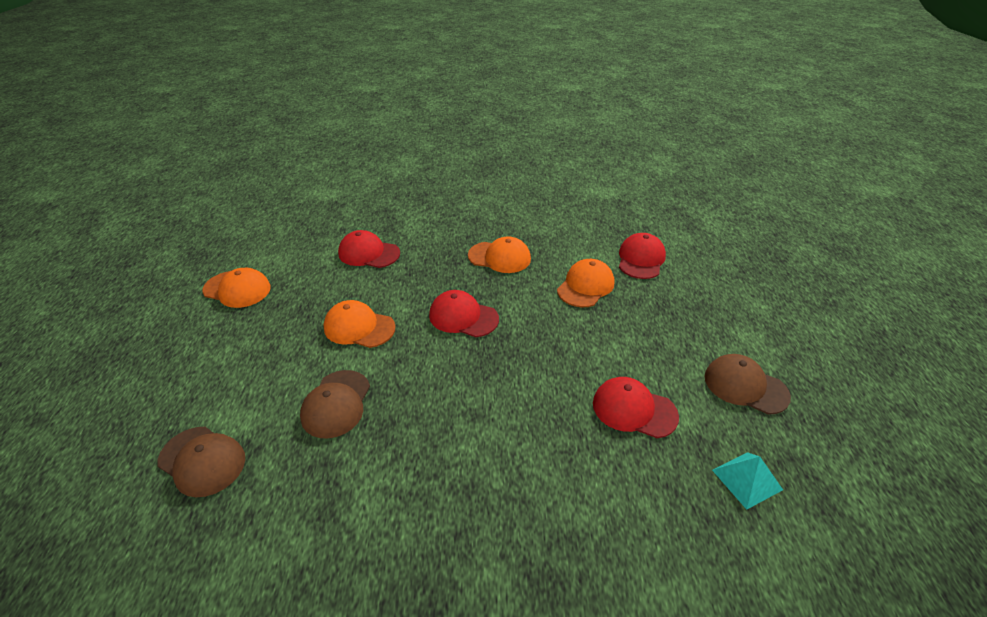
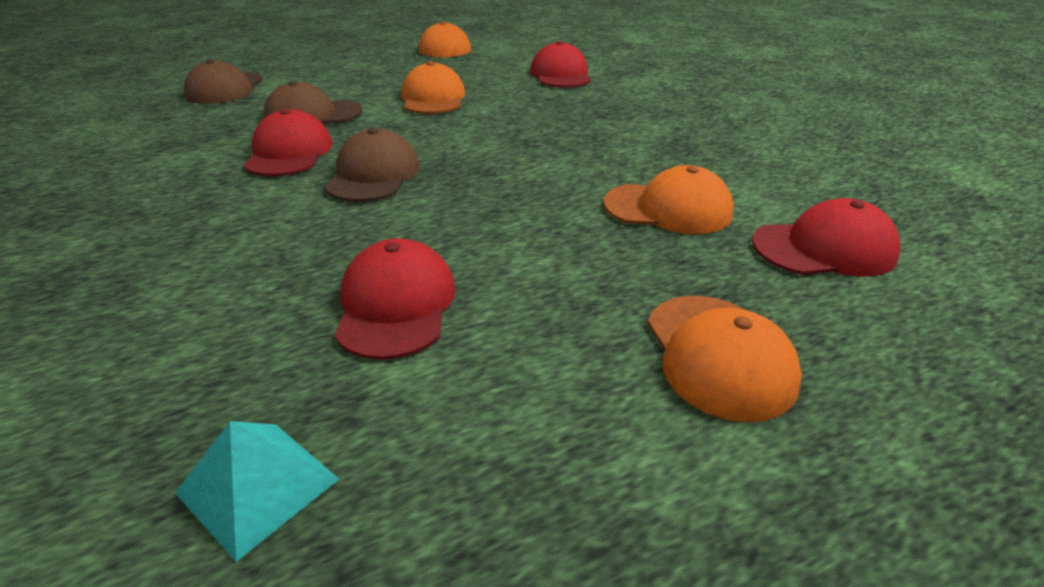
camera: 65 degrees right, 5 degrees down
red cap [429,290,499,337] -> red cap moved to [244,109,333,176]
orange cap [468,236,531,273] -> orange cap moved to [647,296,802,422]
brown cap [705,354,791,414] -> brown cap moved to [325,128,420,202]

